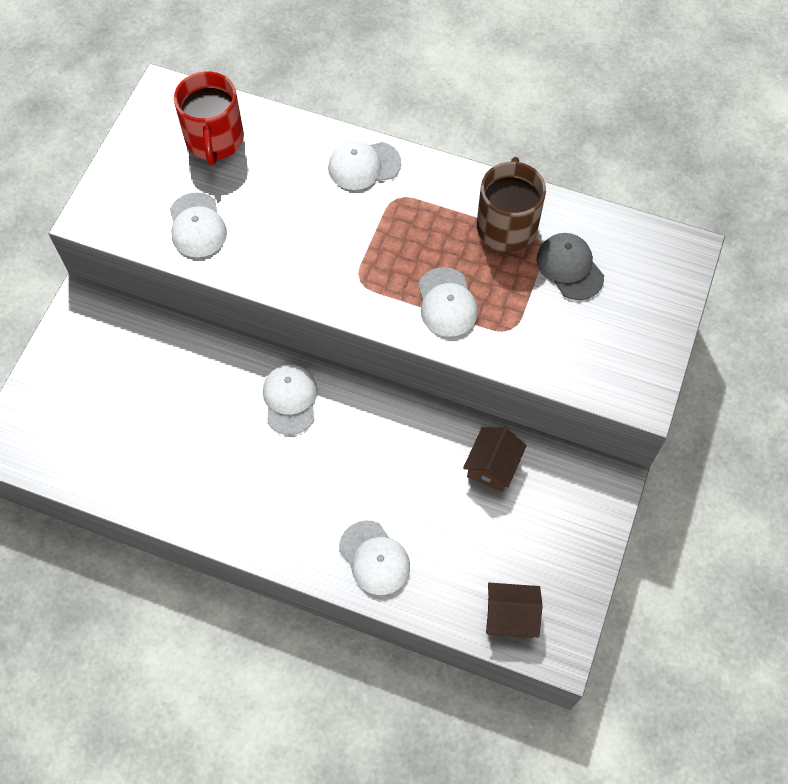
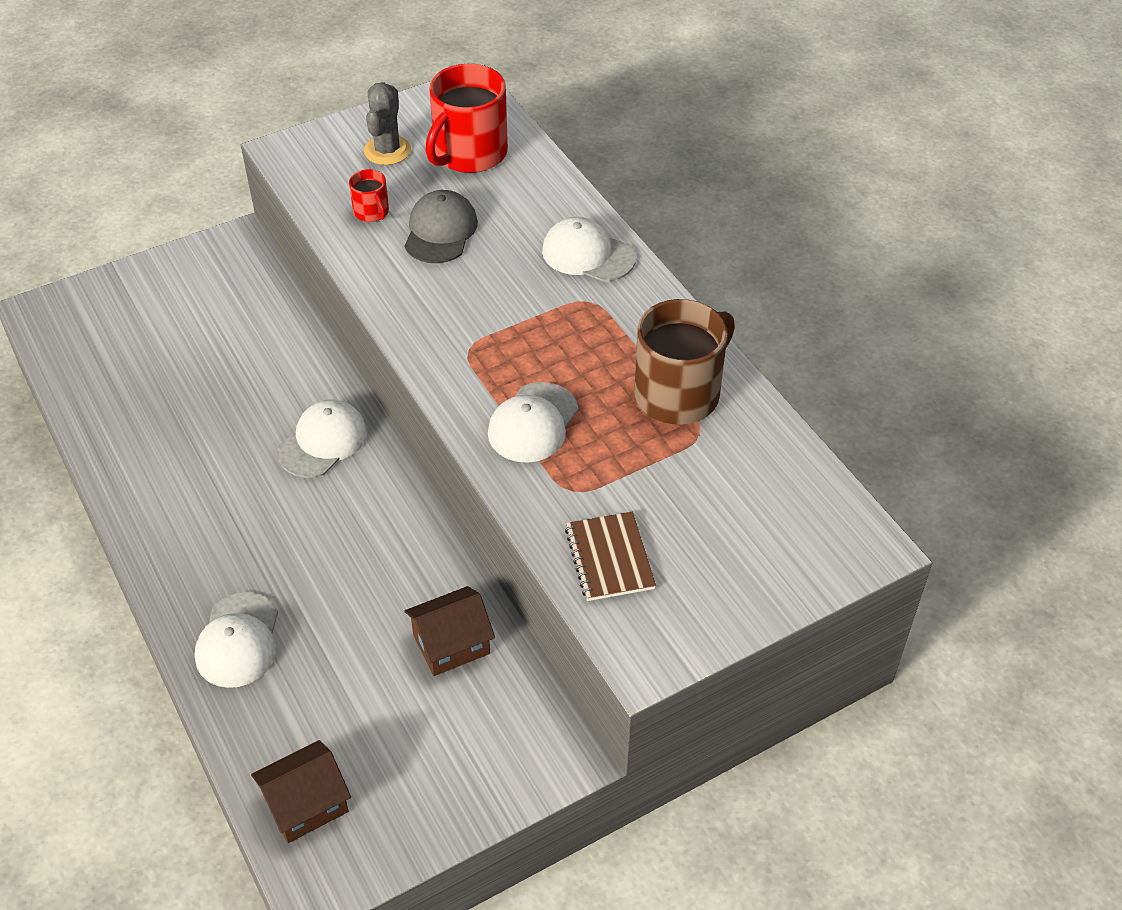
camera: 40 degrees right, 15 degrees down
white cap [170,193,227,257] -> red mug [349,169,389,222]
brown house [486,583,543,638] -> brown house turned 75 degrees counterclockwise [251,740,351,843]
grey cap [537,233,604,300] -> grey cap moved to [405,190,478,263]
none -> grey cactus [364,82,411,165]
none -> brown notebook [565,511,656,601]

